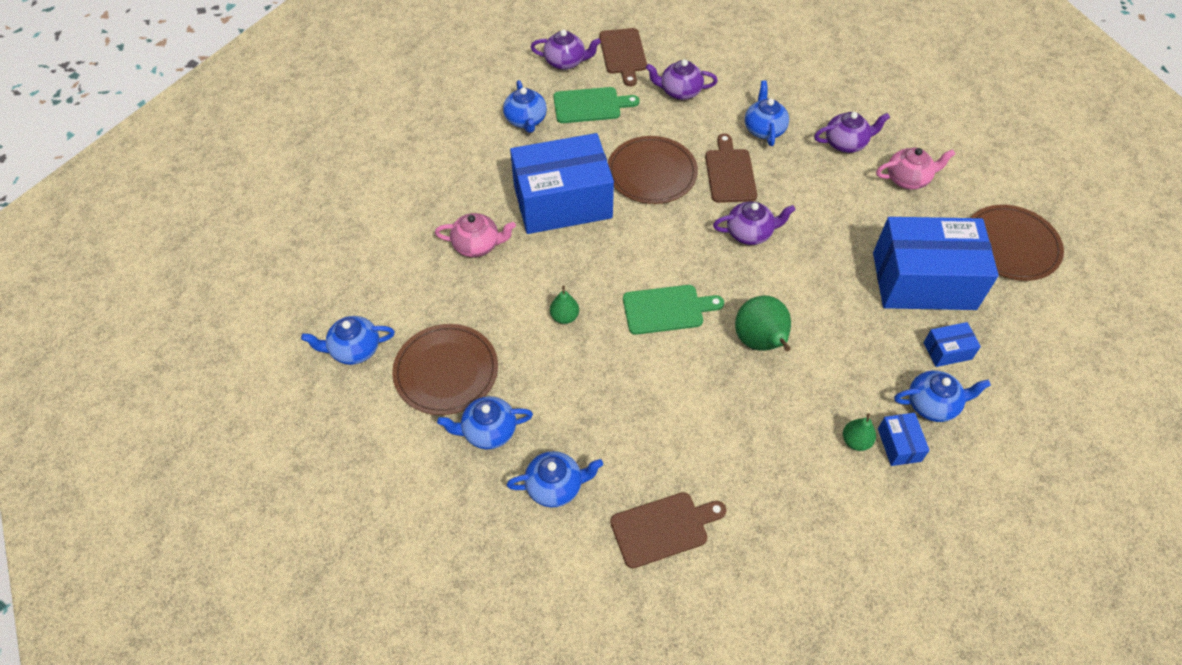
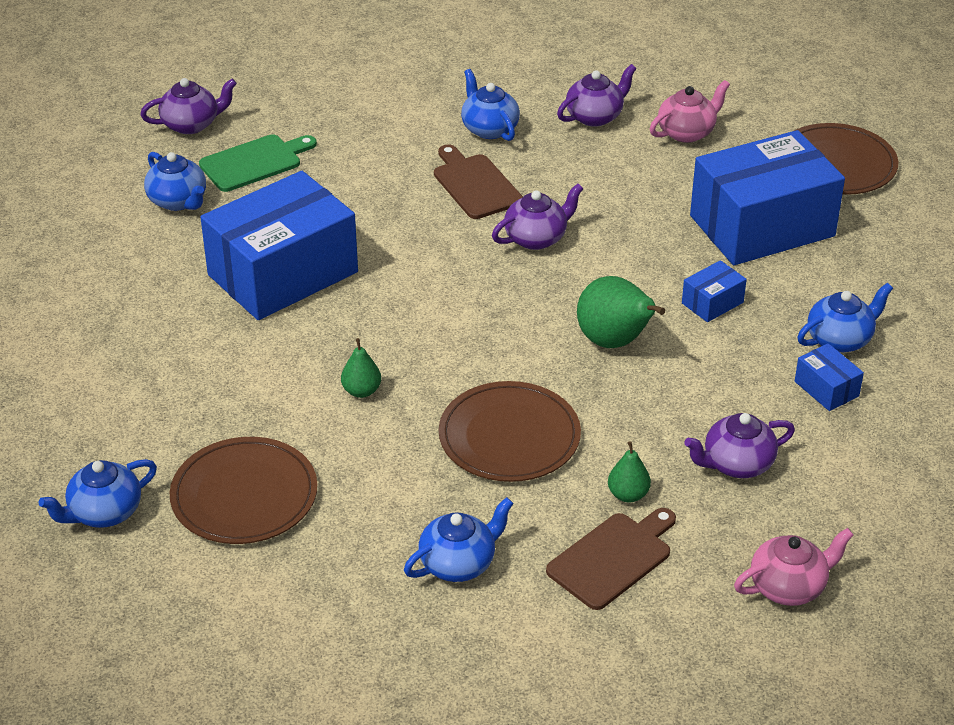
camera: 25 degrees left, 15 degrees down
pink teapot [435,213,516,257] -> pink teapot moved to [734,528,854,606]
blue teapot [437,396,533,449] -> none
brown cutting board [599,28,647,86] -> none
brown plate [608,136,698,204] -> brown plate moved to [439,381,581,482]
green cutting board [623,285,724,335] -> none
purple teapot [646,59,718,100] -> purple teapot moved to [685,413,795,478]
green pear [843,413,876,451] -> green pear moved to [608,441,651,502]
blue box [923,322,981,367] -> blue box moved to [682,260,747,322]

